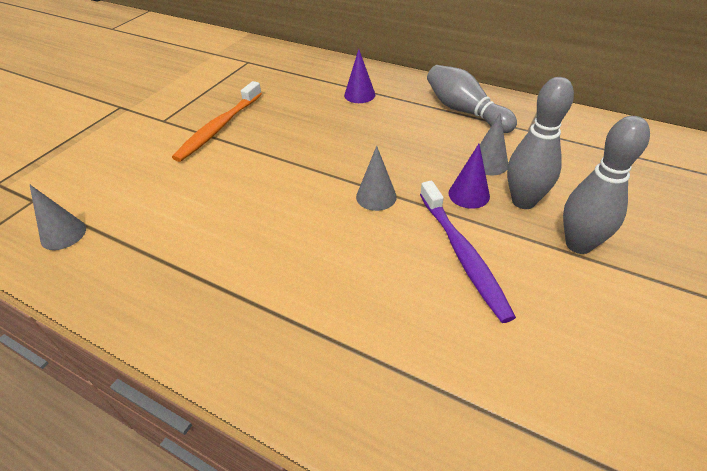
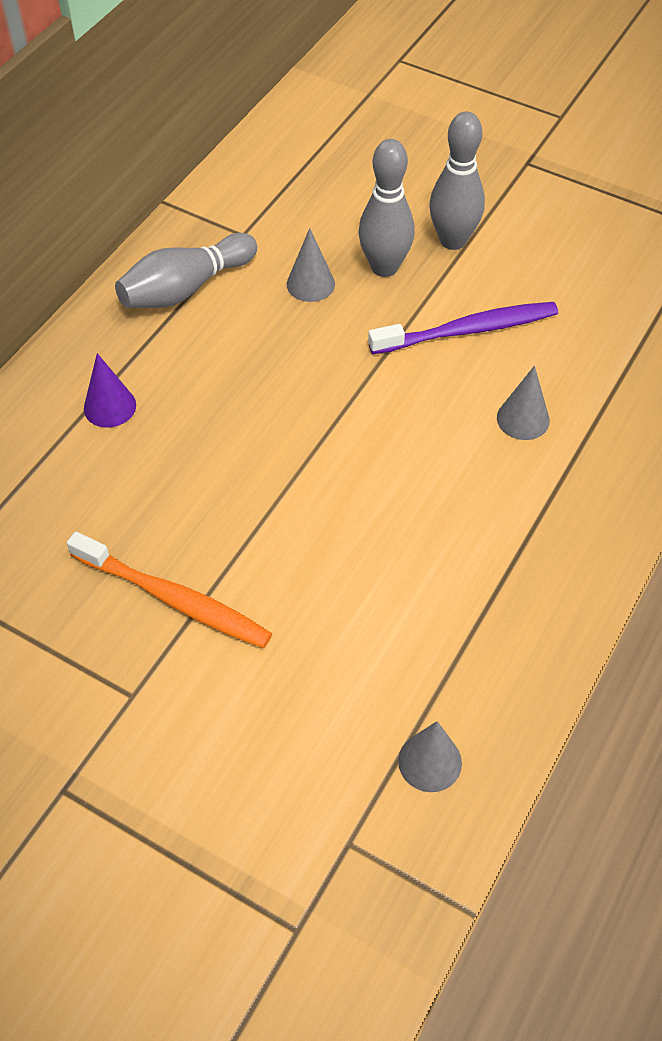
camera: 90 degrees left, 10 degrees up
grey cone [356,146,397,211] -> grey cone moved to [497,366,550,440]
purple cone [449,144,490,209] -> none

